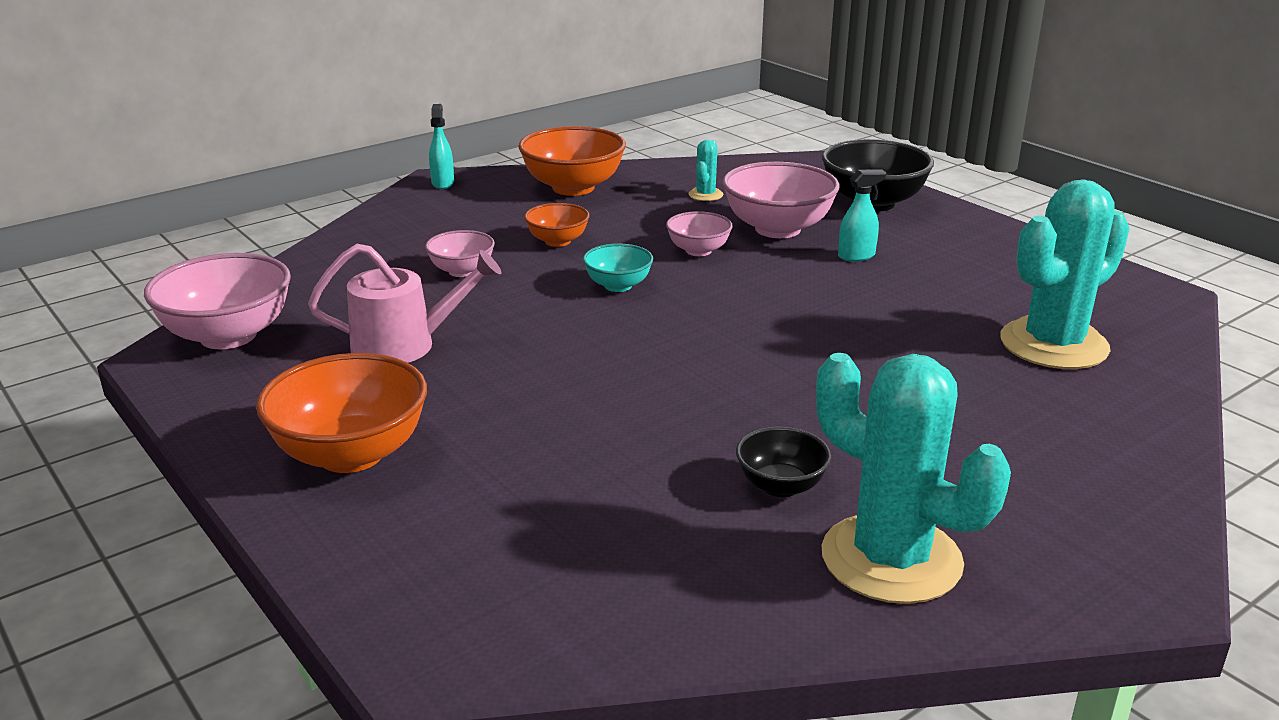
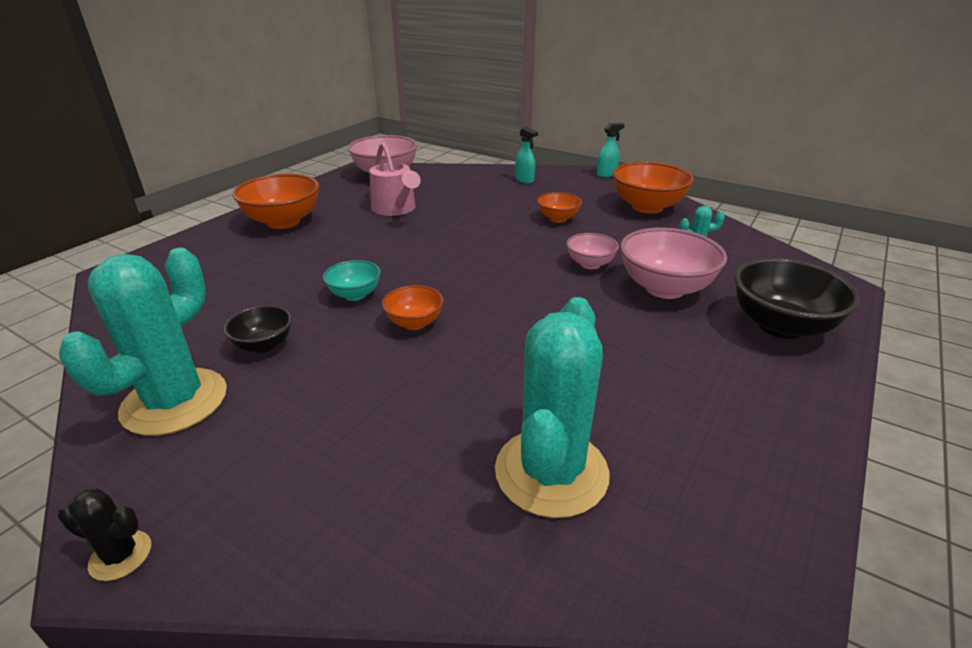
camera: 70 degrees right, 5 degrees up
pink bowl [425,230,495,277] -> none
turquoise bowl [583,244,653,292] -> turquoise bowl moved to [323,260,381,301]
turquoise spray bottle [838,169,887,261] -> turquoise spray bottle moved to [515,127,538,184]
turquoise cactus [1000,179,1130,369] -> turquoise cactus turned 75 degrees clockwise [495,297,609,518]
none -> black cactus [58,489,151,581]
none -> orange bowl [382,285,444,330]

